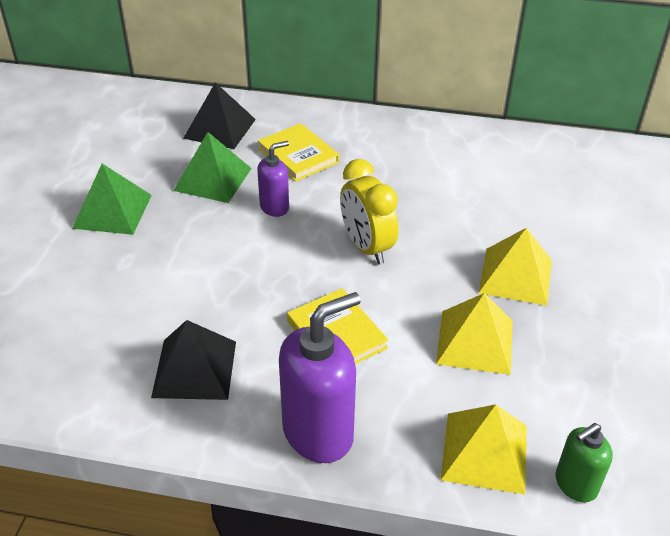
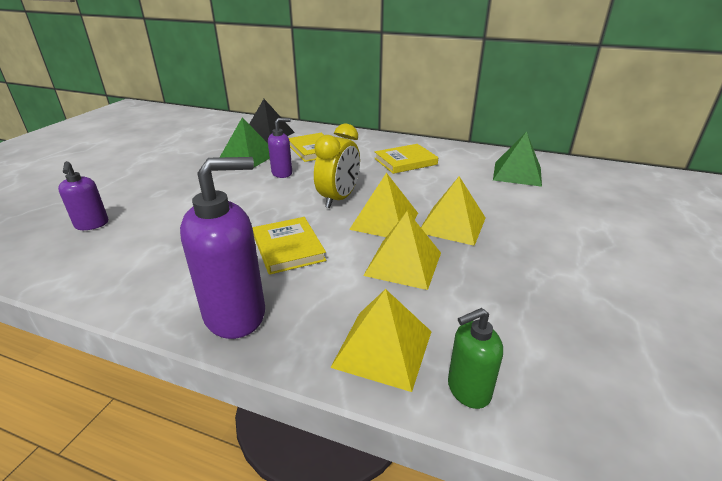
camera: 10 degrees right, 10 degrees down
green pyramid [72,164,152,235] -> green pyramid moved to [493,131,542,187]
black pyramid [151,320,236,400] -> none
yellow clock [340,159,398,265] -> yellow clock turned 135 degrees counterclockwise [314,123,360,208]
none -> purple soap dispenser [58,161,108,230]
none -> yellow pyramid [349,173,418,237]
none -> yellow book [374,144,438,174]

